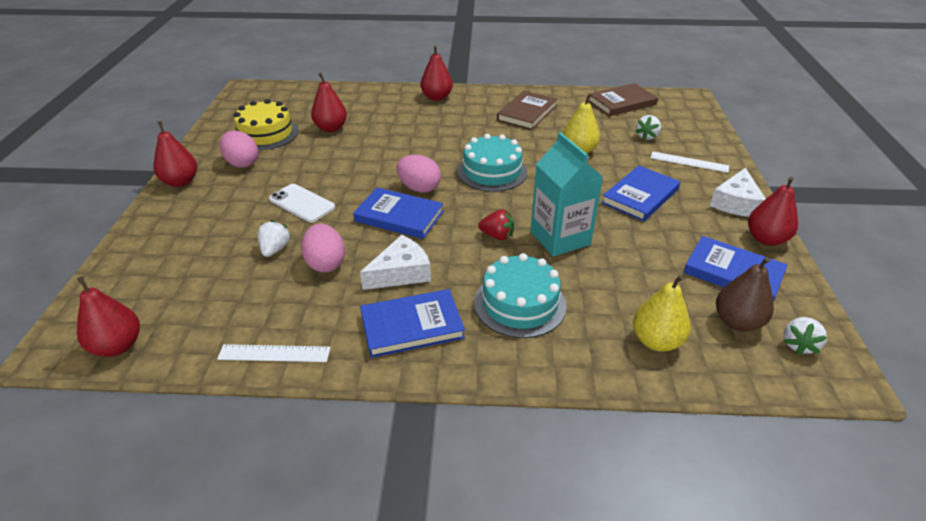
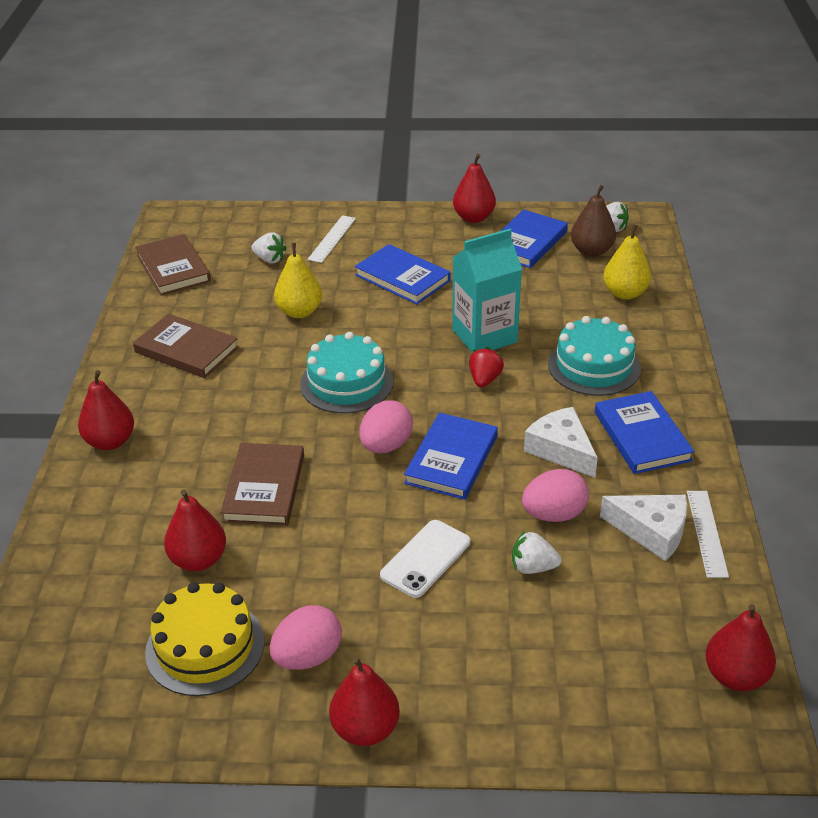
camera: 90 degrees left, 0 degrees up
white cheese [710,168,766,217] -> white cheese moved to [600,495,687,561]
none -> brown book [220,443,304,526]

